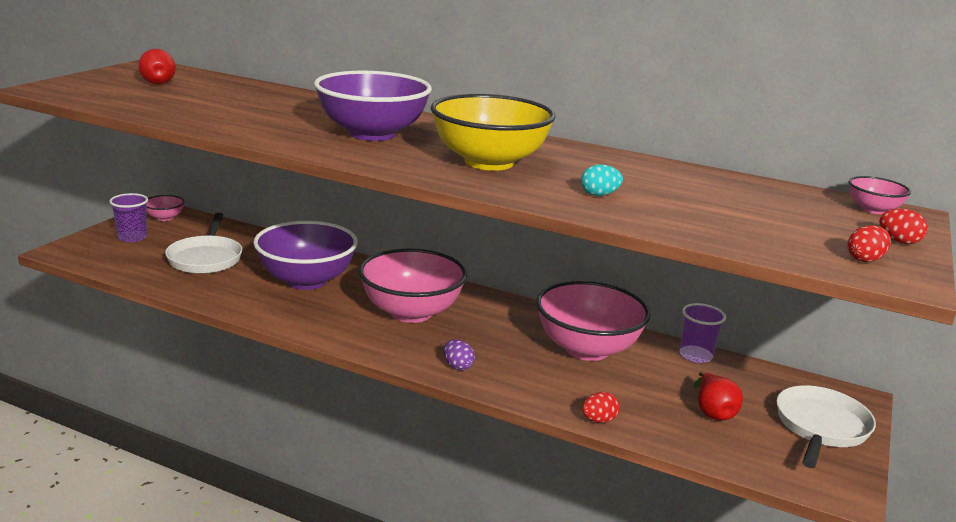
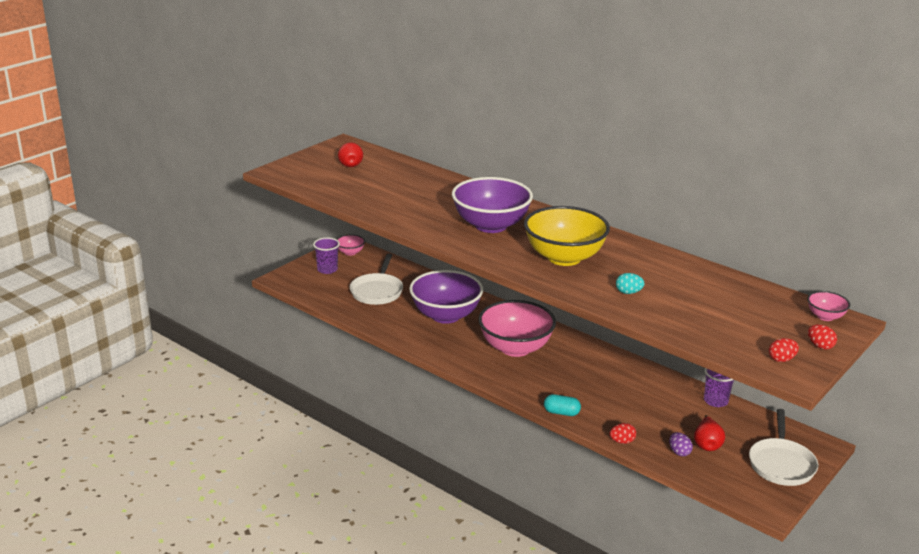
camera: 15 degrees right, 5 degrees up
purple egg [443,340,475,370] -> purple egg moved to [669,432,693,456]
pink bowl [536,281,651,361] -> none
white pan [777,385,876,468] -> white pan turned 150 degrees clockwise [749,409,818,486]
none -> turquoise capsule [544,394,581,416]

